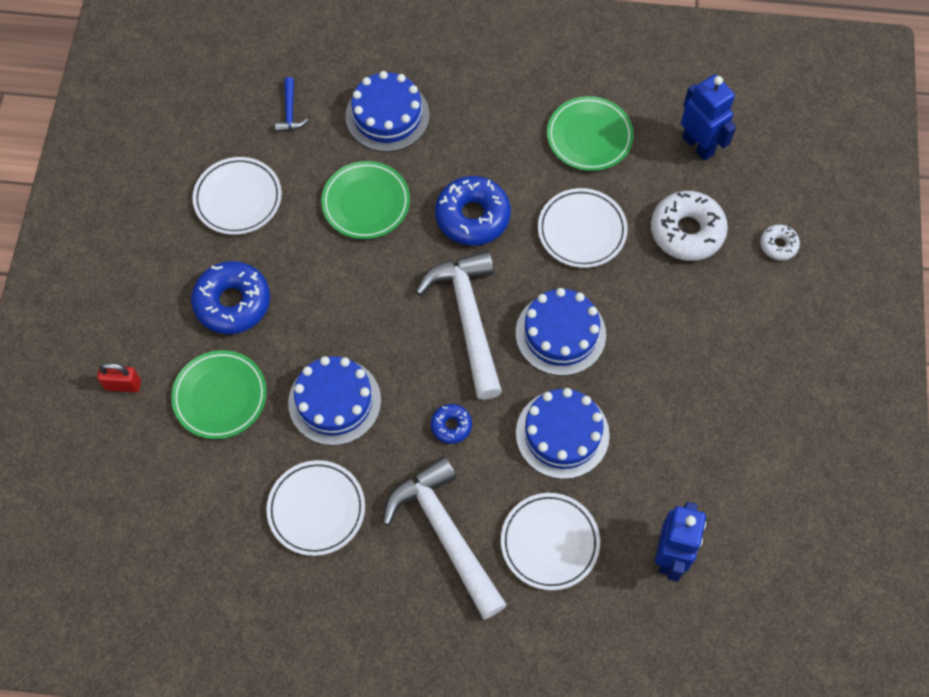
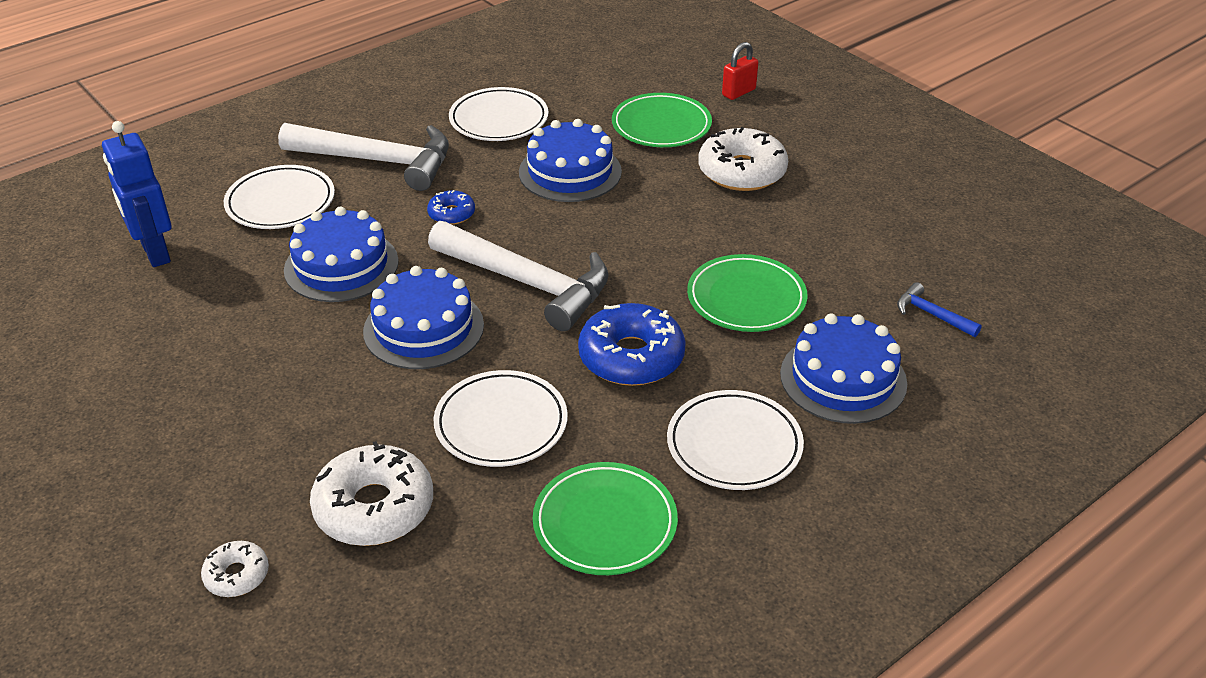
camera: 135 degrees right, 25 degrees down
blue donut [191,261,270,334] -> white donut [698,127,788,191]
white plate [193,157,282,235] -> white plate moved to [667,390,804,490]
blue robot [681,74,736,161] -> none

